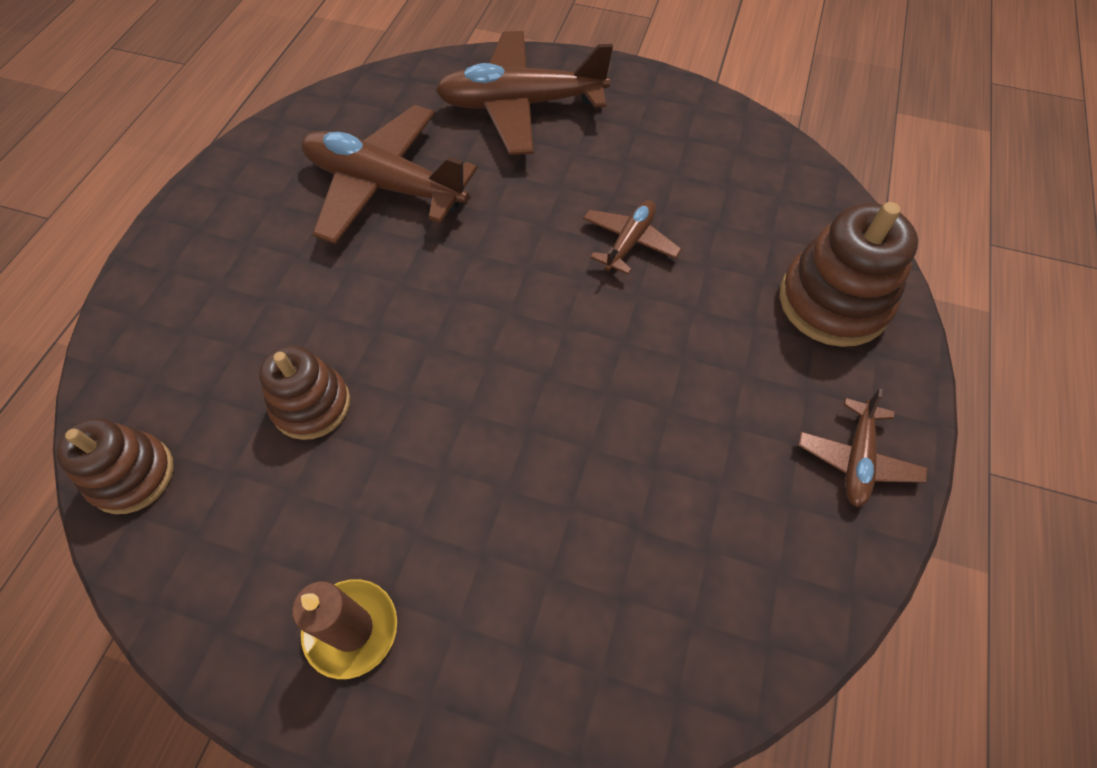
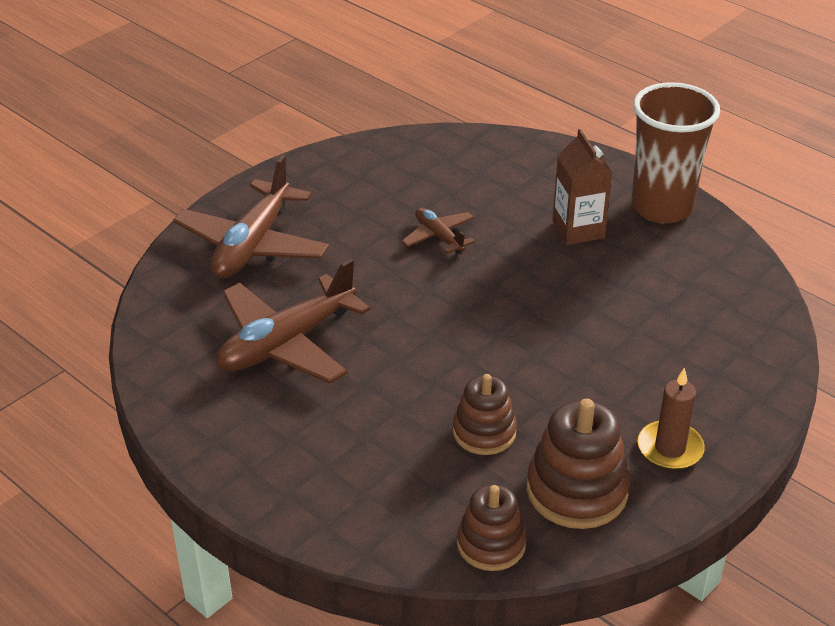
camera: 65 degrees left, 20 degrees down
brown stacking toy [780,202,918,347] -> brown stacking toy moved to [526,399,630,529]
brown plane [798,388,927,507] -> brown cup [631,82,720,224]
none -> brown carton [552,129,612,245]

